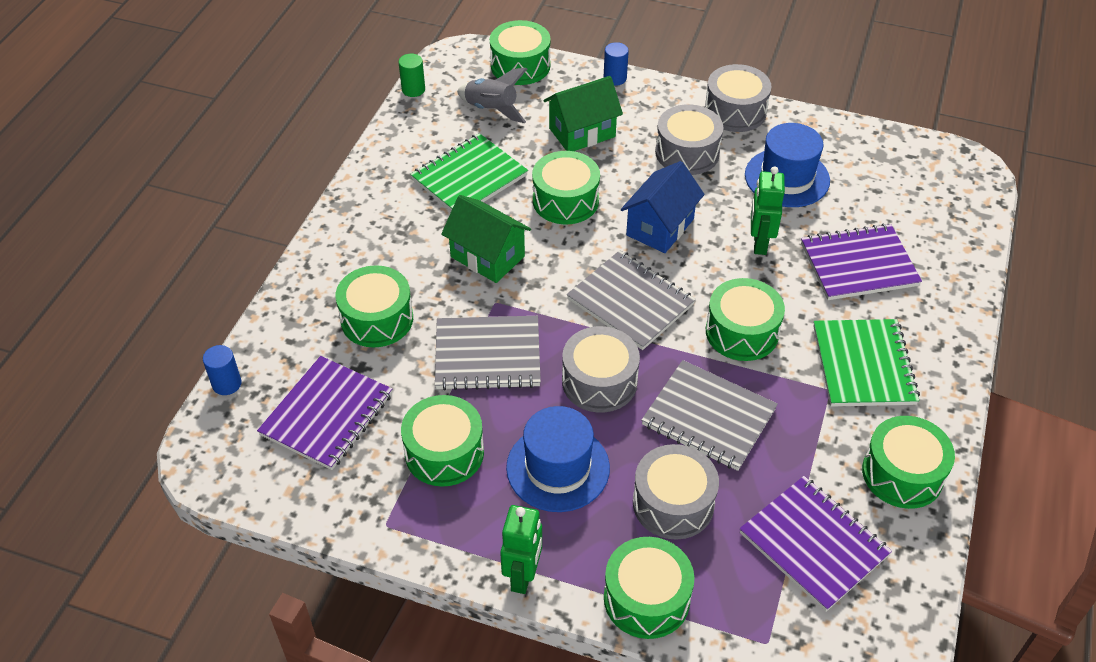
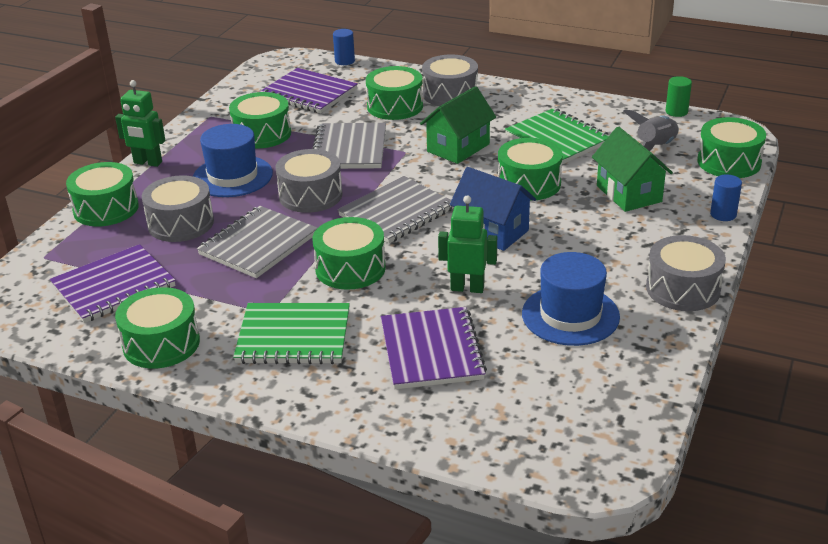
camera: 95 degrees right, 15 degrees down
grey drum [655,104,723,175] -> grey drum moved to [422,55,478,106]

